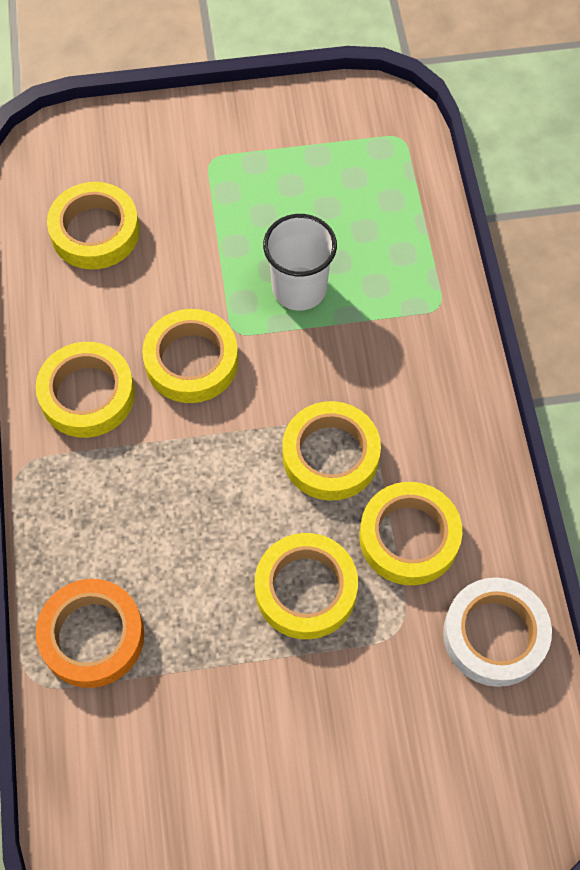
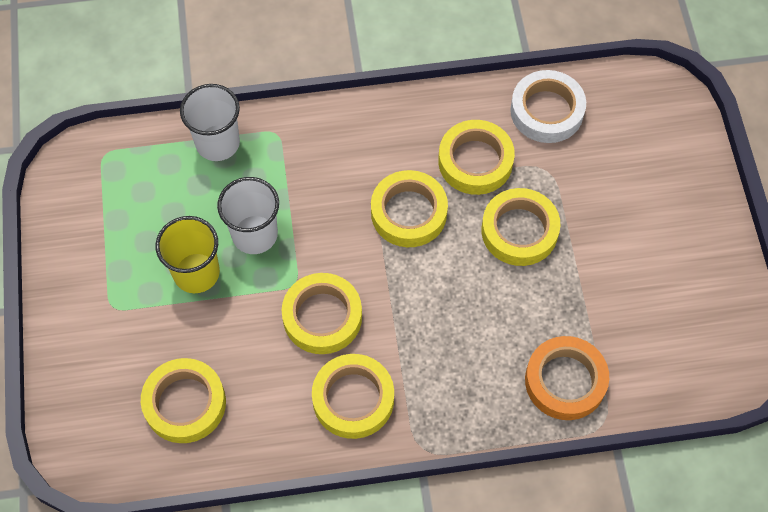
camera: 90 degrees left, 0 degrees up
none -> yellow cup [156,216,220,293]
none -> white cup [180,84,240,161]

